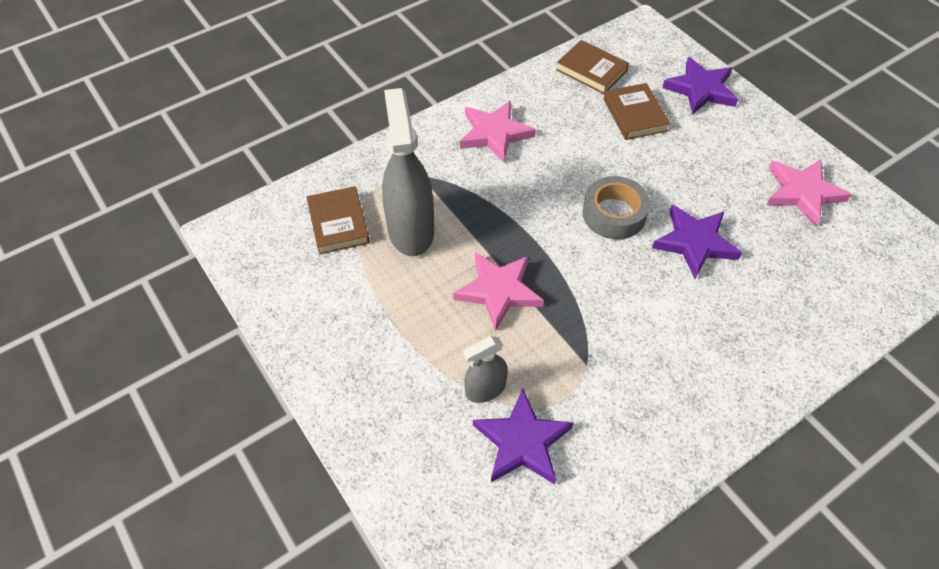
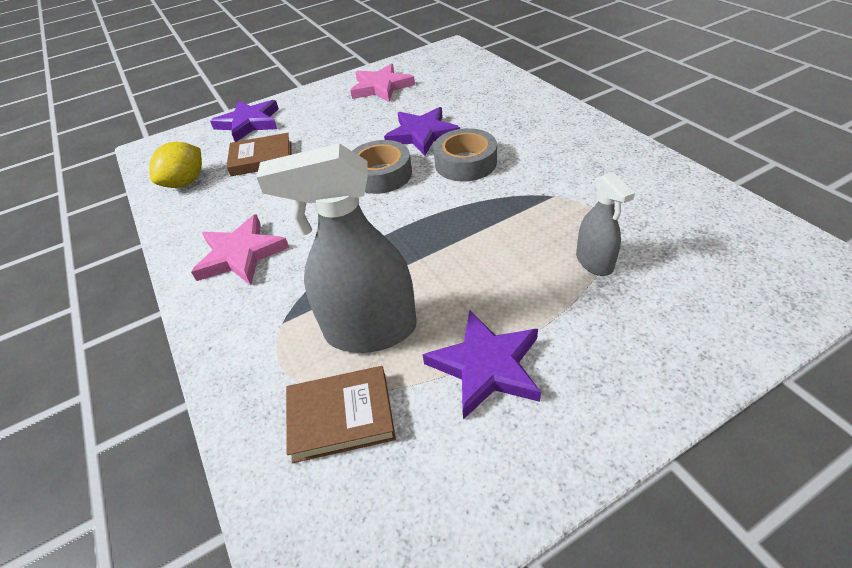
camera: 80 degrees left, 10 degrees down
pink star [453,252,544,331] -> none
purple star [473,389,573,484] -> purple star moved to [422,310,541,420]
brown book [556,40,629,94] -> yellow lemon [149,142,202,188]
none -> grey tape [434,128,497,182]

